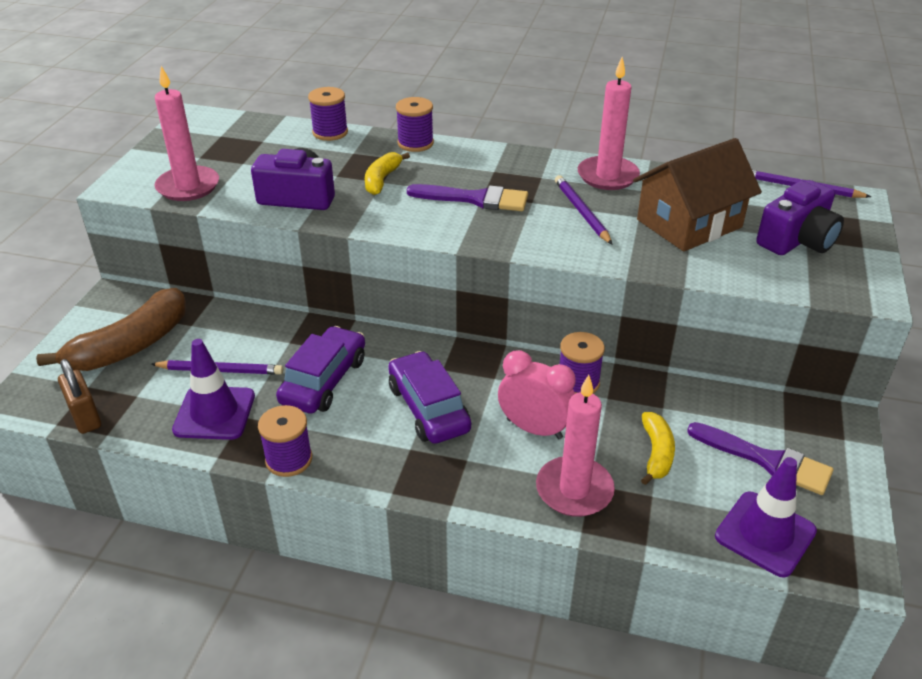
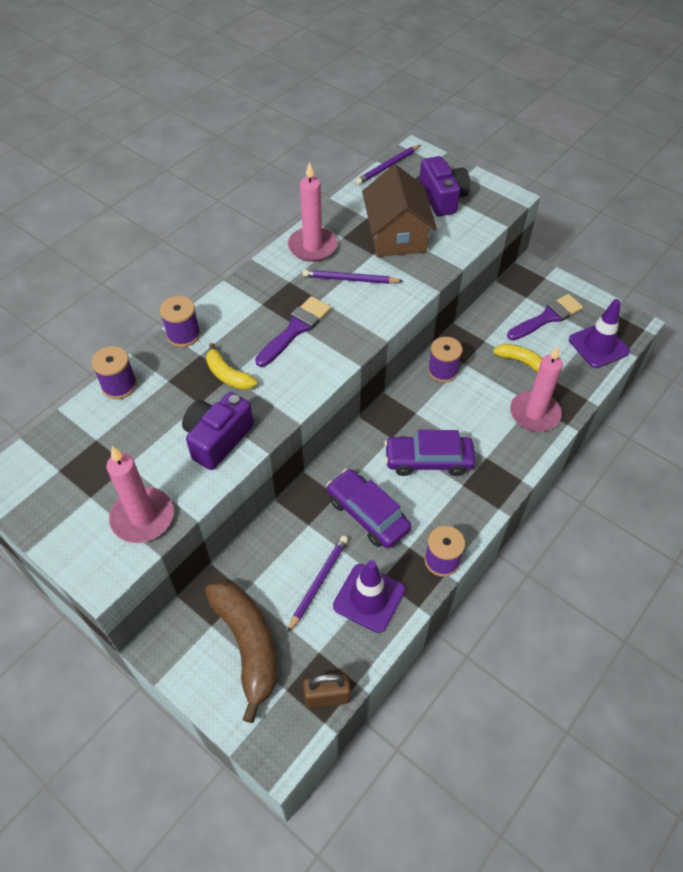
camera: 65 degrees left, 15 degrees up
pink clock [498,350,575,439] -> none

